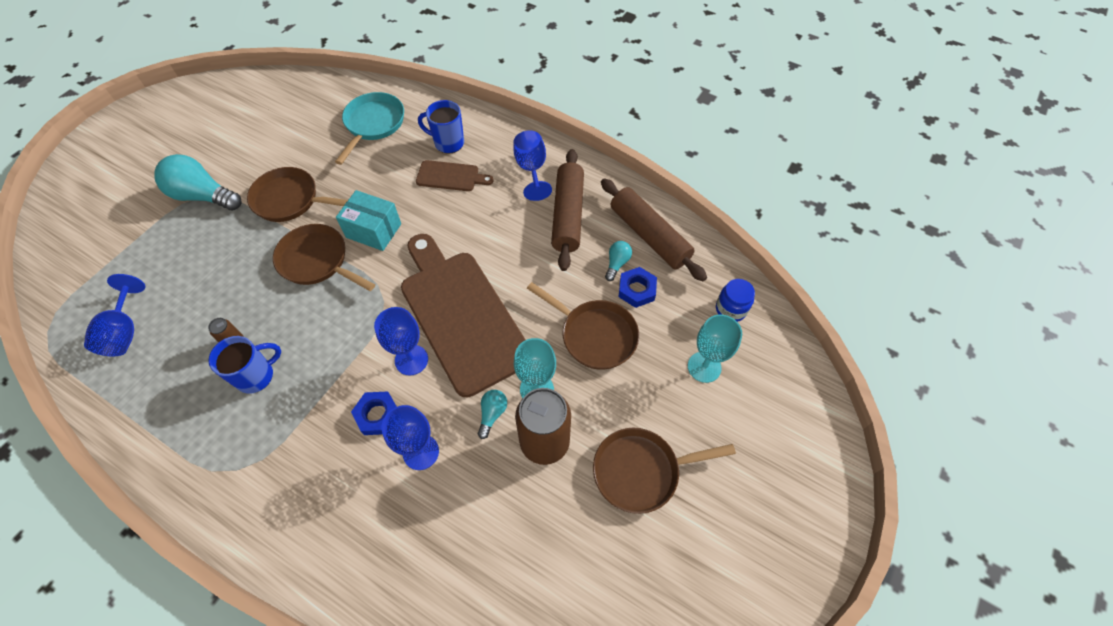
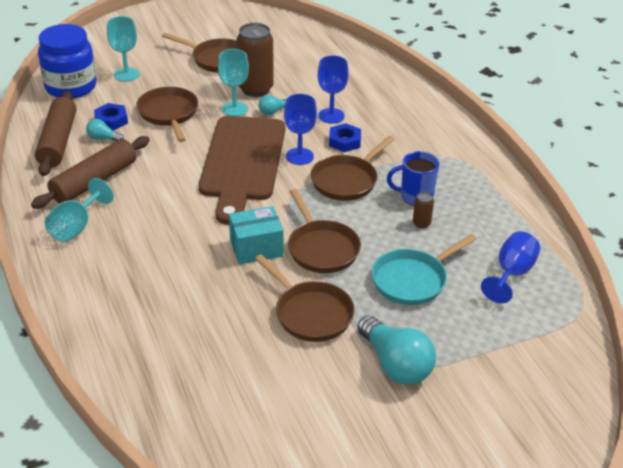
camera: 145 degrees left, 20 degrees down
turquoise pan [335,92,404,165] -> turquoise pan moved to [371,234,477,305]
turquoise box [336,190,401,251] -> turquoise box turned 75 degrees counterclockwise [229,206,284,265]
brown cutting board [416,160,494,191] -> none
blue mug [418,100,464,154] -> none
blue goblet [513,130,552,201] -> turquoise goblet [44,178,114,242]
turquoise light bulb [605,241,632,281] -> turquoise light bulb turned 45 degrees clockwise [86,119,124,141]
blue jar [716,279,755,322] -> blue jar [38,24,97,99], size x2.02
none -> brown pan [310,136,395,201]

